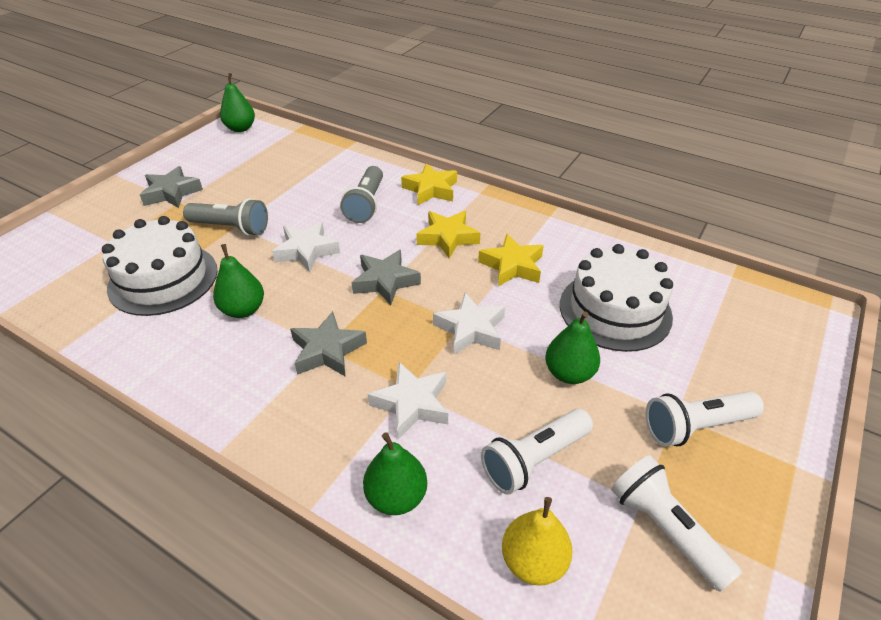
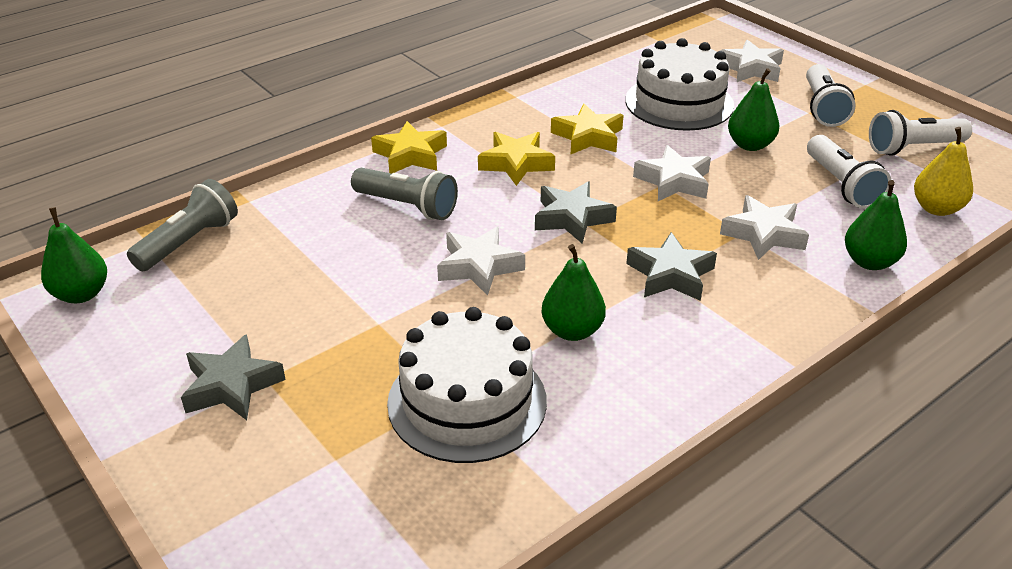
camera: 70 degrees left, 5 degrees down
grey flashlight [183,198,268,236] -> grey flashlight moved to [127,179,238,271]
none -> white star [720,40,784,82]

